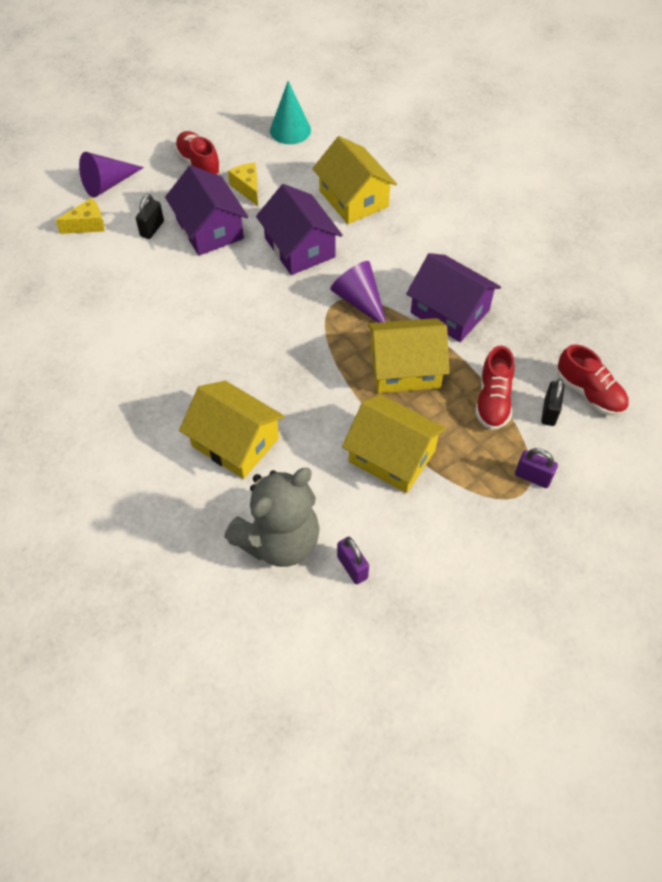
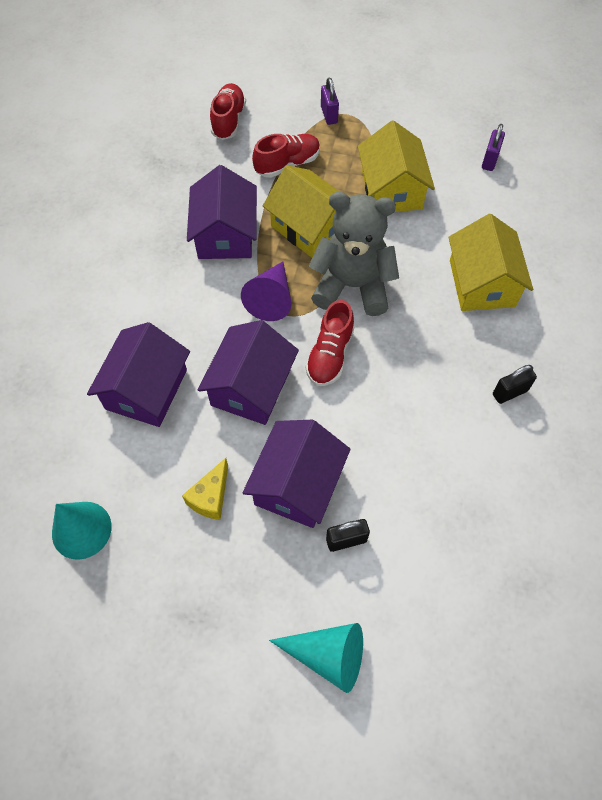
camera: 130 degrees left, 5 degrees up
yellow cheese [55,198,105,234] -> none
purple cone [79,152,144,197] -> turquoise cone [269,623,363,693]
red shoe [175,131,221,175] -> red shoe moved to [305,300,354,386]
grey teddy bear [224,468,320,567] -> grey teddy bear moved to [309,192,399,316]
yellow house [312,136,397,224] -> purple house [87,322,190,427]
black padlock [541,379,565,426] -> black padlock moved to [493,365,537,404]

